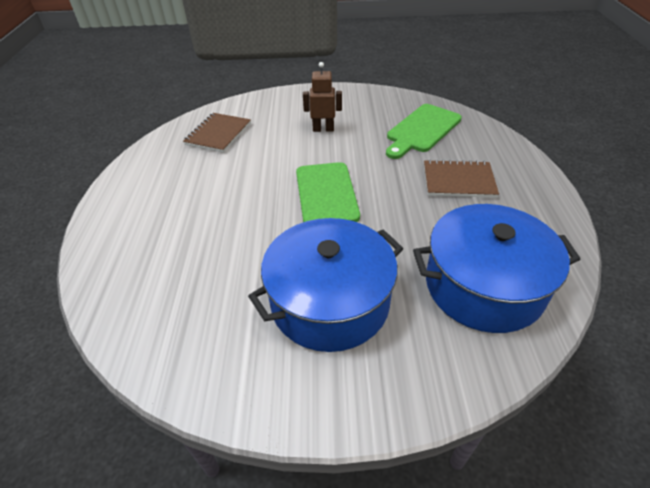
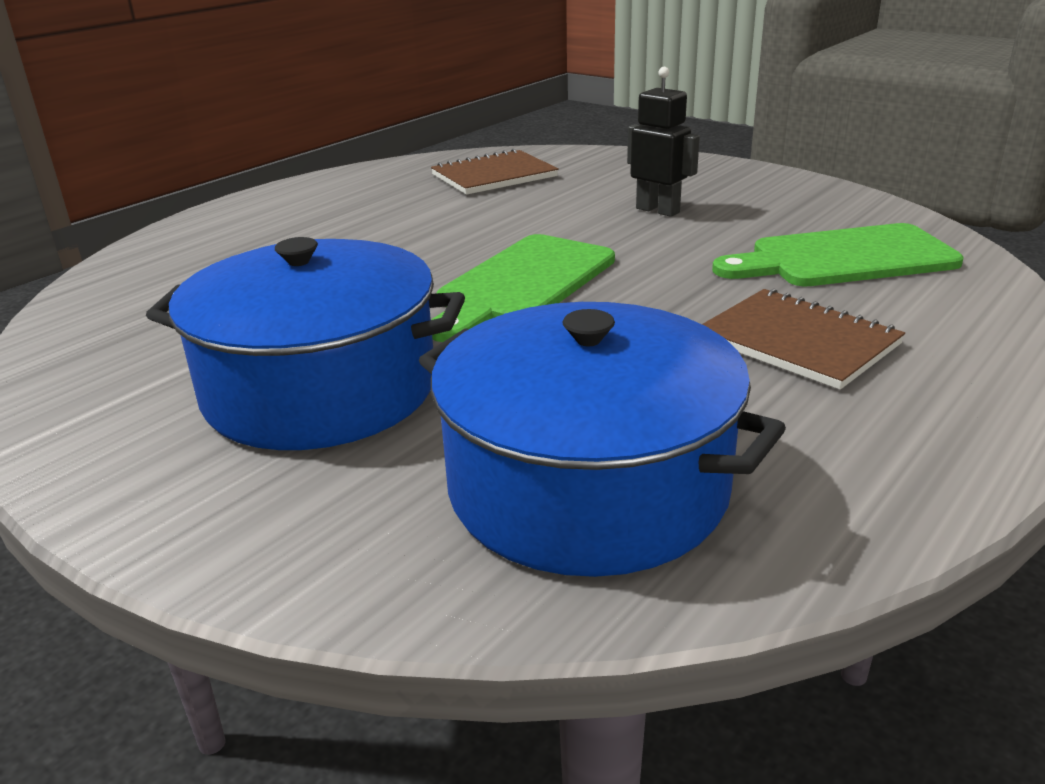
camera: 40 degrees right, 15 degrees down
brown robot [303,62,342,132] -> black robot [627,67,700,217]

